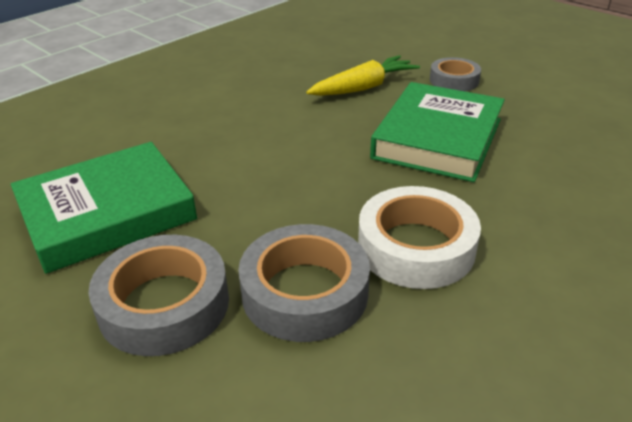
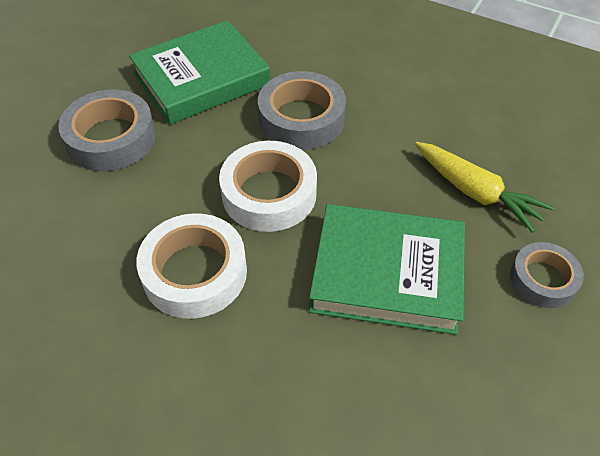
camera: 75 degrees right, 15 degrees up
green book [11,142,197,274] -> green book turned 75 degrees counterclockwise [129,20,270,124]
grey tape [238,224,370,342] -> grey tape moved to [258,71,346,150]
none -> white tape [219,141,317,232]

